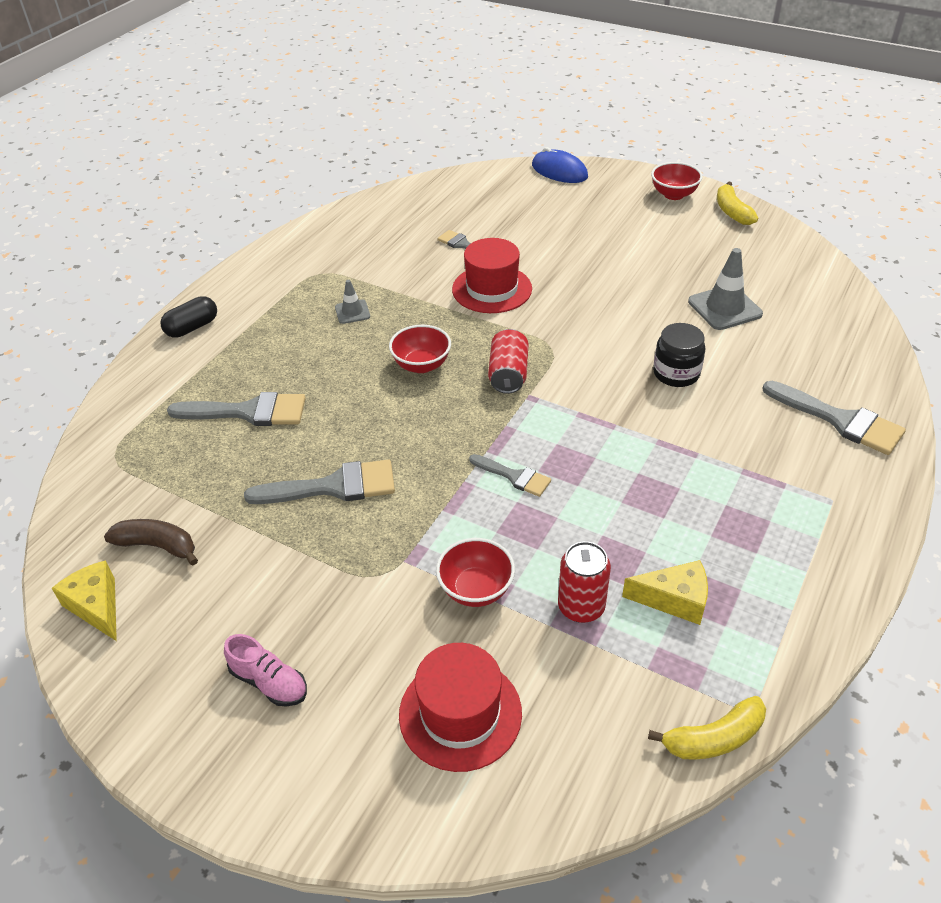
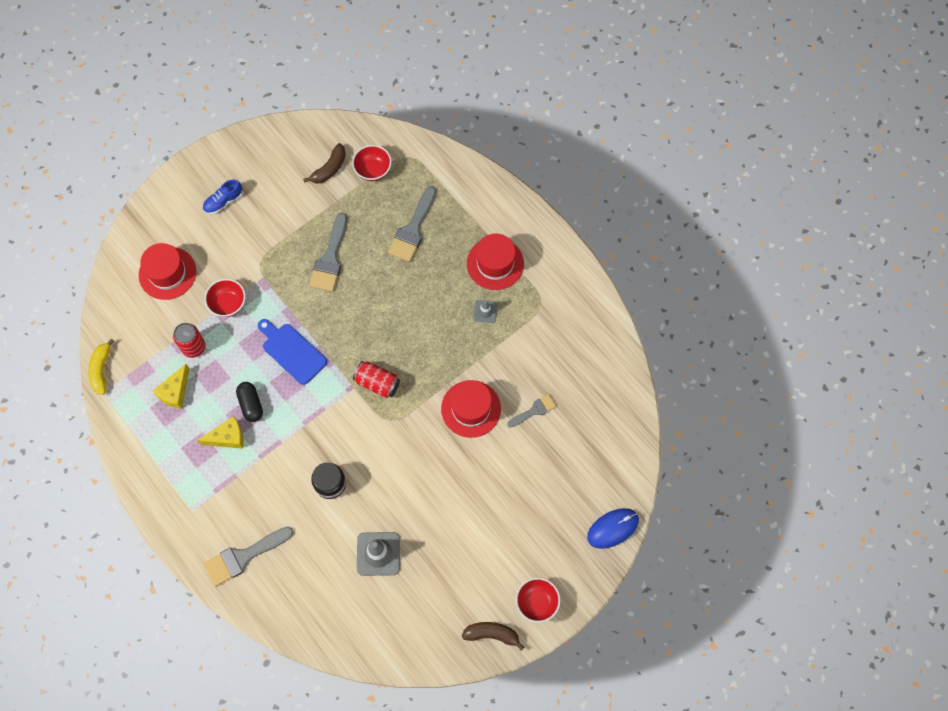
camera: 110 degrees right, 25 degrees up
yellow cheese [52,560,117,641] -> yellow cheese moved to [197,416,244,449]
black capsule [160,296,217,338] -> black capsule moved to [236,382,263,422]
pink shoe [224,634,307,707] -> blue shoe [203,179,243,214]
red bowl [389,325,451,373] -> red bowl moved to [352,145,392,181]
grey brush [469,454,551,497] -> blue cutting board [258,319,327,385]
yellow banana [717,181,758,225] -> brown banana [461,622,525,651]
none -> red hat [467,234,524,290]

